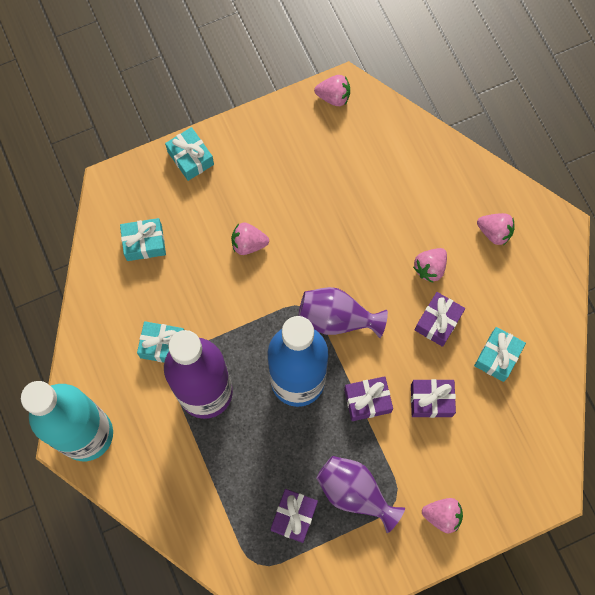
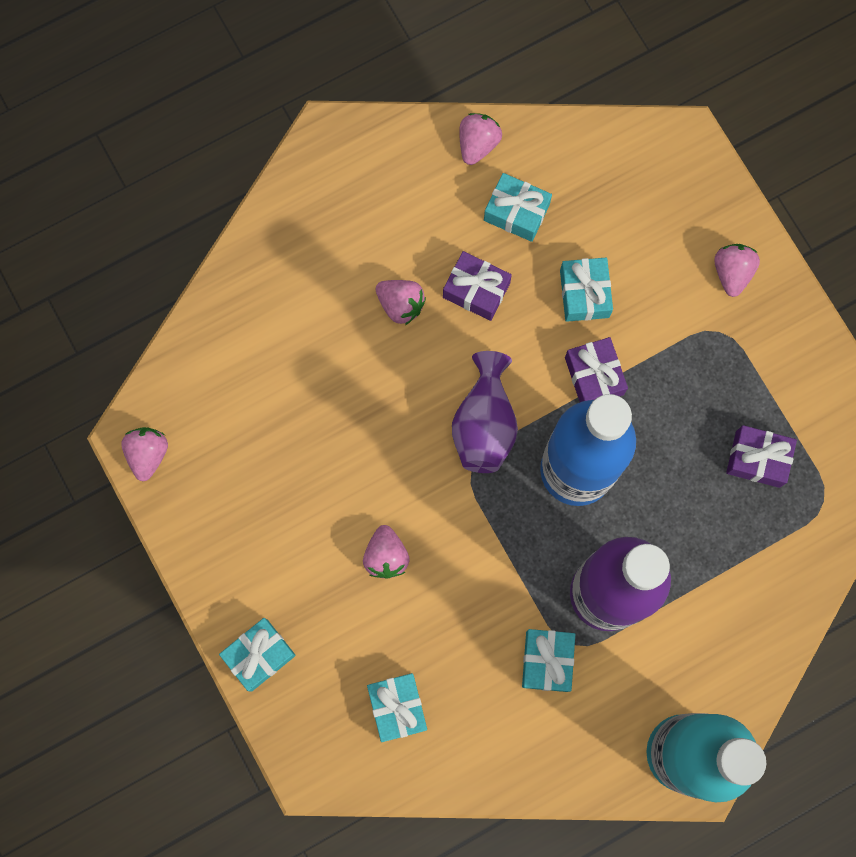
camera: 95 degrees left, 5 degrees up
purple vase [316,456,405,533] -> none
purple gift [411,379,456,418] -> turquoise gift [560,258,613,322]
pink strawberry [477,213,515,245] -> pink strawberry moved to [459,113,502,165]

